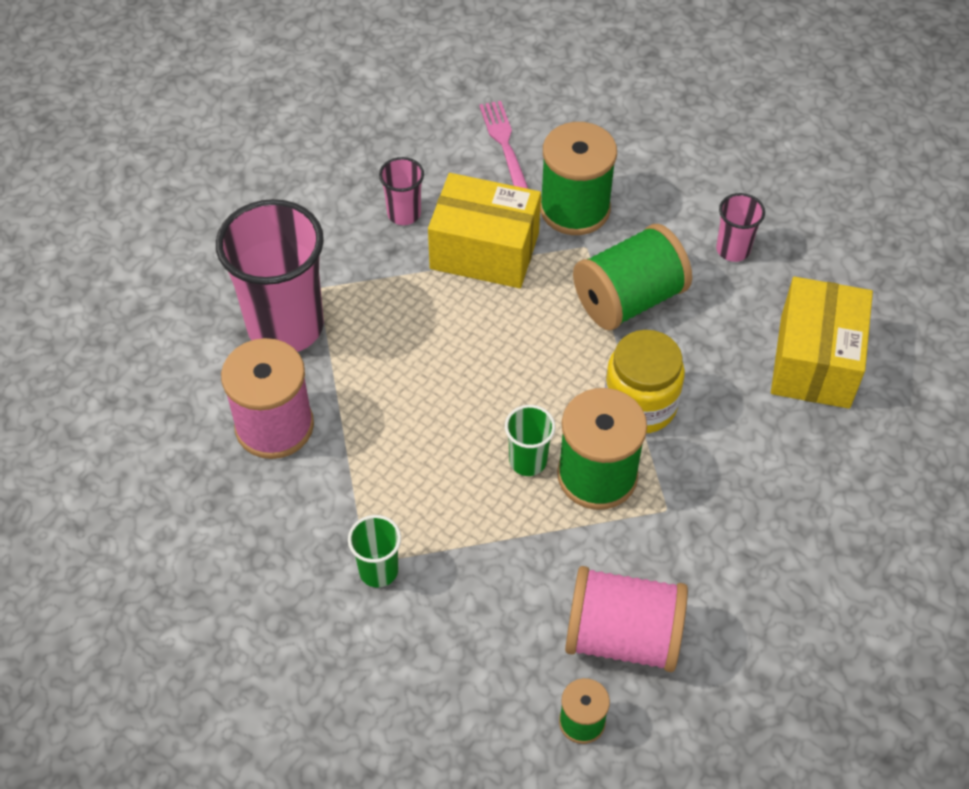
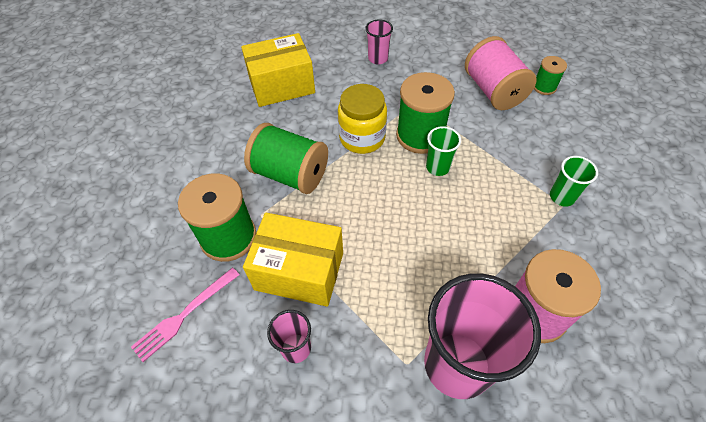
camera: 120 degrees left, 0 degrees up
yellow box [428,173,541,288] -> yellow box turned 60 degrees counterclockwise [243,212,343,307]
pink cup [716,193,765,262] -> pink cup moved to [365,19,393,64]

